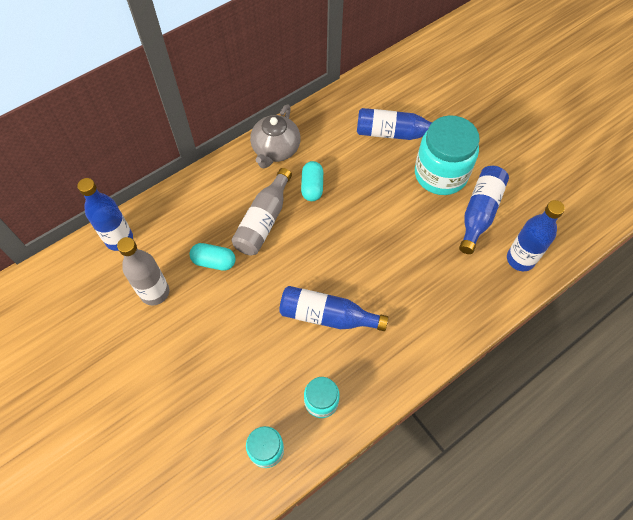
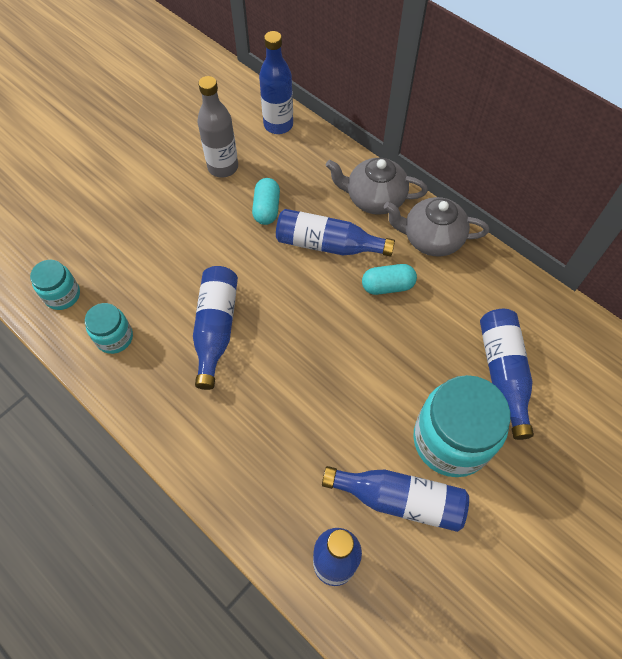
camera: 80 degrees right, 0 degrees up
grey bottle [232,168,292,255] -> blue bottle [276,209,395,257]
none -> grey teapot [325,158,428,215]

